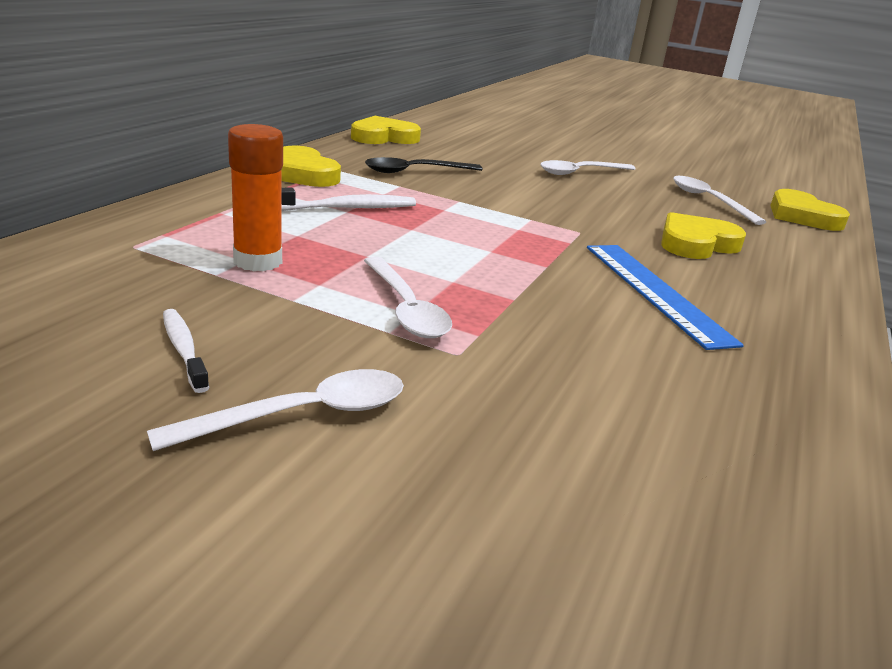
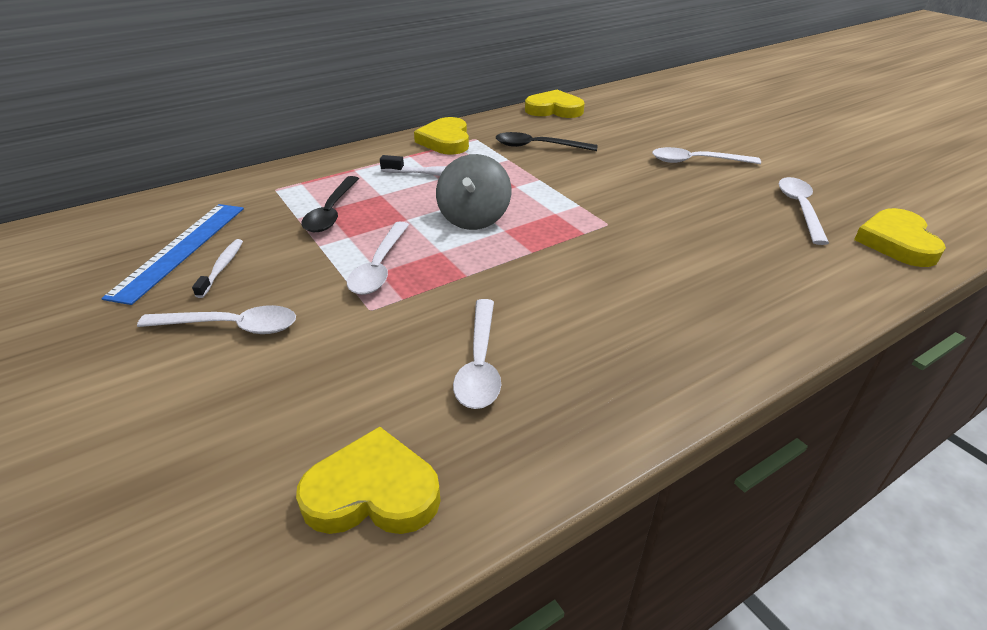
camera: 35 degrees right, 10 degrees up
orange glue stick [228,124,283,271] -> black spoon [301,176,359,232]
blue ruler [587,245,744,350] -> blue ruler moved to [102,204,244,305]
yellow heart [661,212,746,259] -> yellow heart moved to [296,427,441,534]
none -> grey spinning top [436,154,511,230]
none -> white spoon [453,299,501,409]

